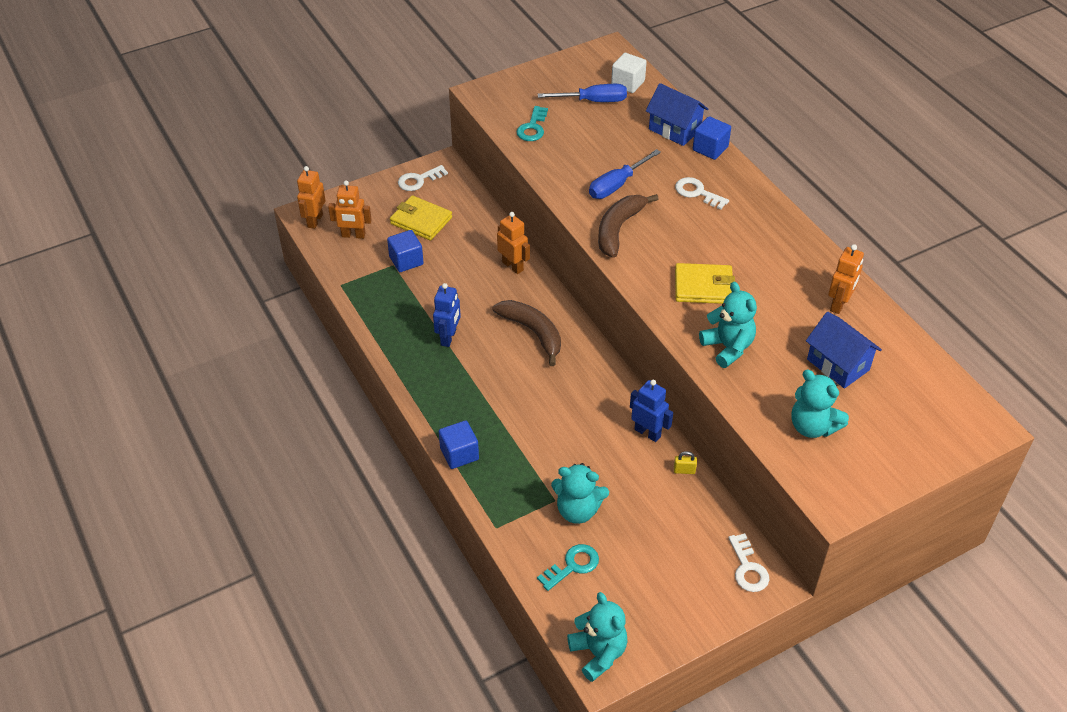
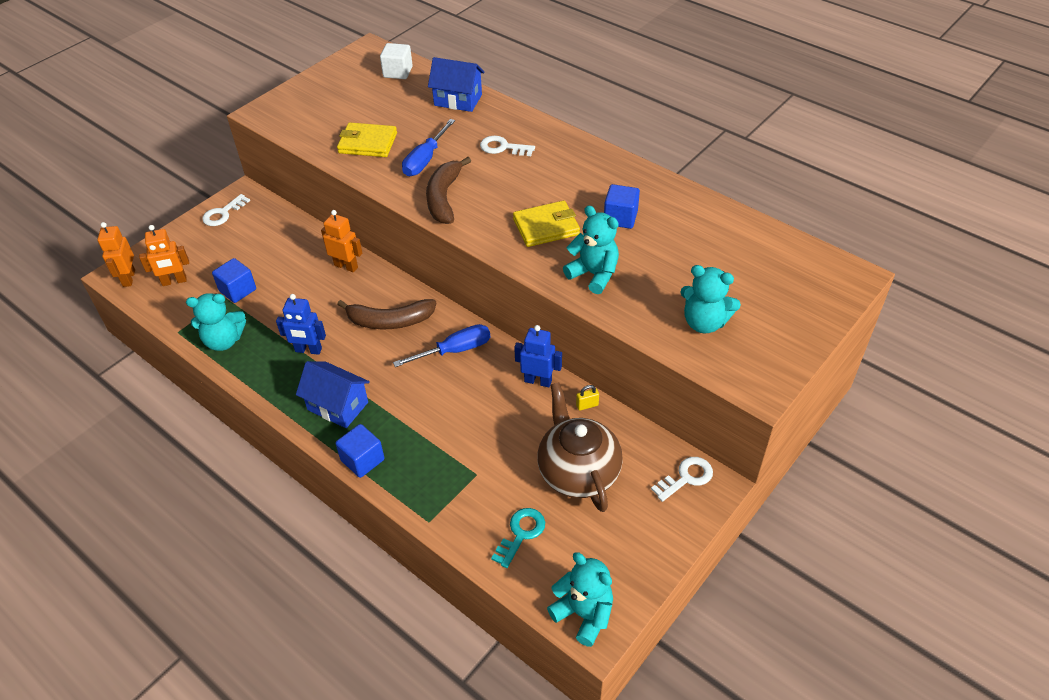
camera: 20 degrees left, 0 degrees up
yellow wallet [390,195,452,240] -> yellow wallet moved to [337,122,397,157]
blue robot [433,283,461,347] -> blue robot turned 105 degrees clockwise [276,294,326,355]
brown banana [493,300,561,366] -> brown banana turned 150 degrees clockwise [337,299,436,329]
turquoise key [517,106,548,141] -> none
blue screwdriver [538,84,627,102] -> blue screwdriver moved to [393,324,490,367]
turquoise teddy bear [551,463,609,524] -> turquoise teddy bear moved to [186,293,246,351]
blue cube [693,116,731,160] -> blue cube moved to [604,184,640,229]
white key [728,533,769,592] -> white key turned 90 degrees counterclockwise [651,457,713,502]
blue house [806,312,882,389] -> blue house moved to [296,361,370,428]
orange robot [828,244,864,314] -> none
none -> brown teapot [537,382,623,512]

